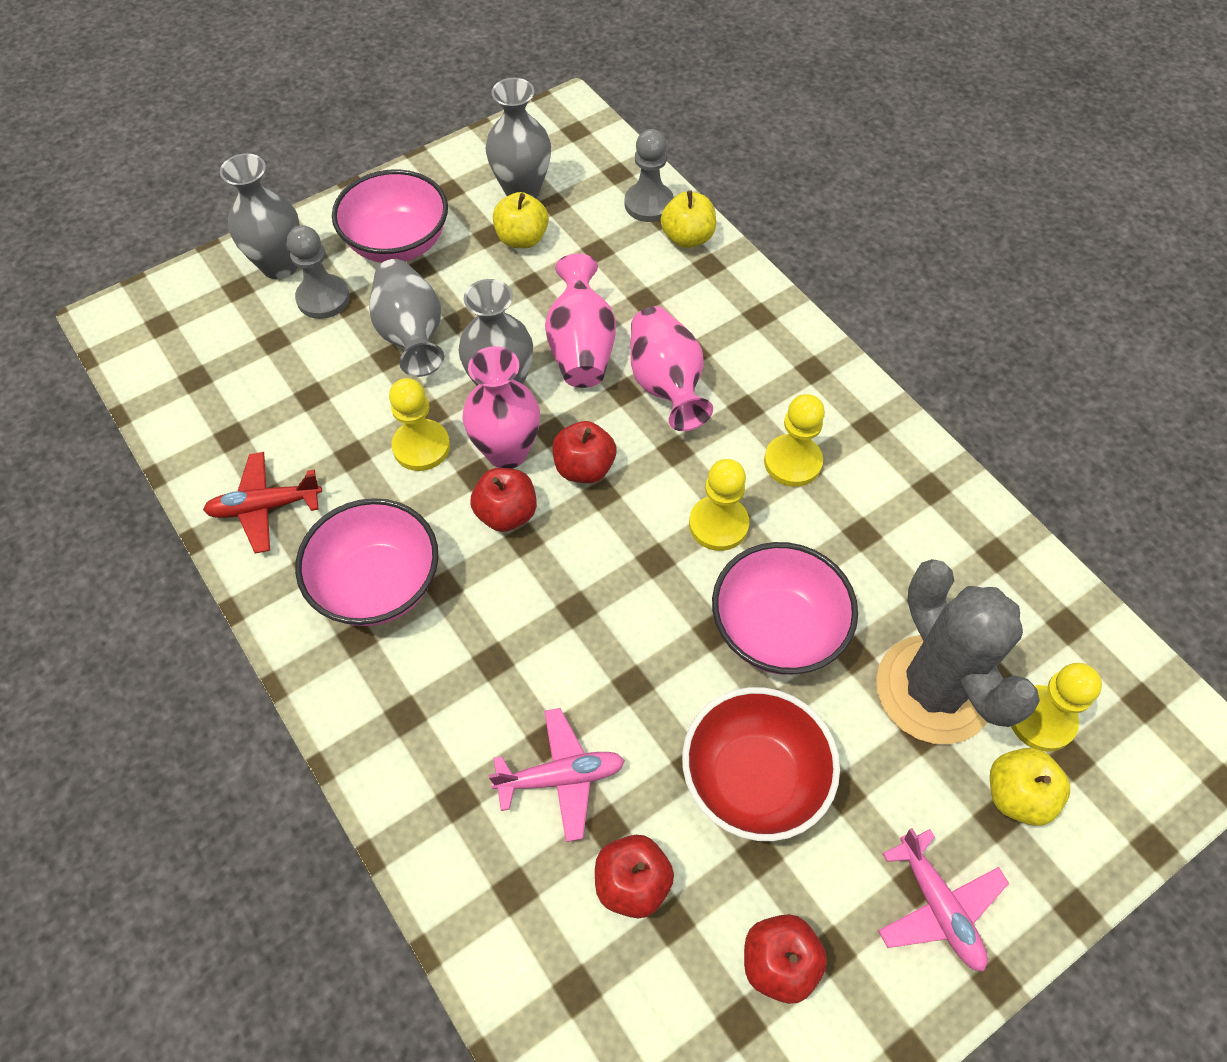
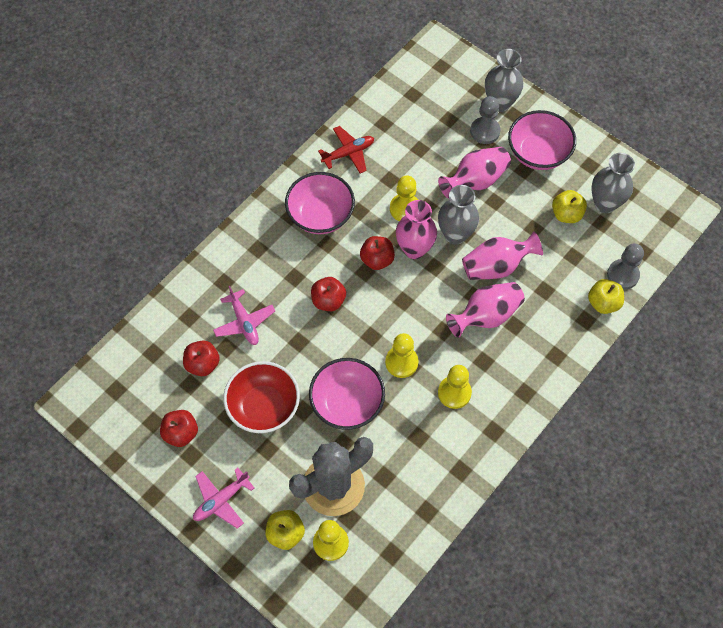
camera: 75 degrees right, 5 degrees up
red plane [203,452,322,553] -> red plane turned 90 degrees clockwise [318,126,374,173]
grey vase [370,259,444,377] -> pink vase [438,147,511,199]
red apple [552,421,616,483] -> red apple moved to [311,277,346,311]

